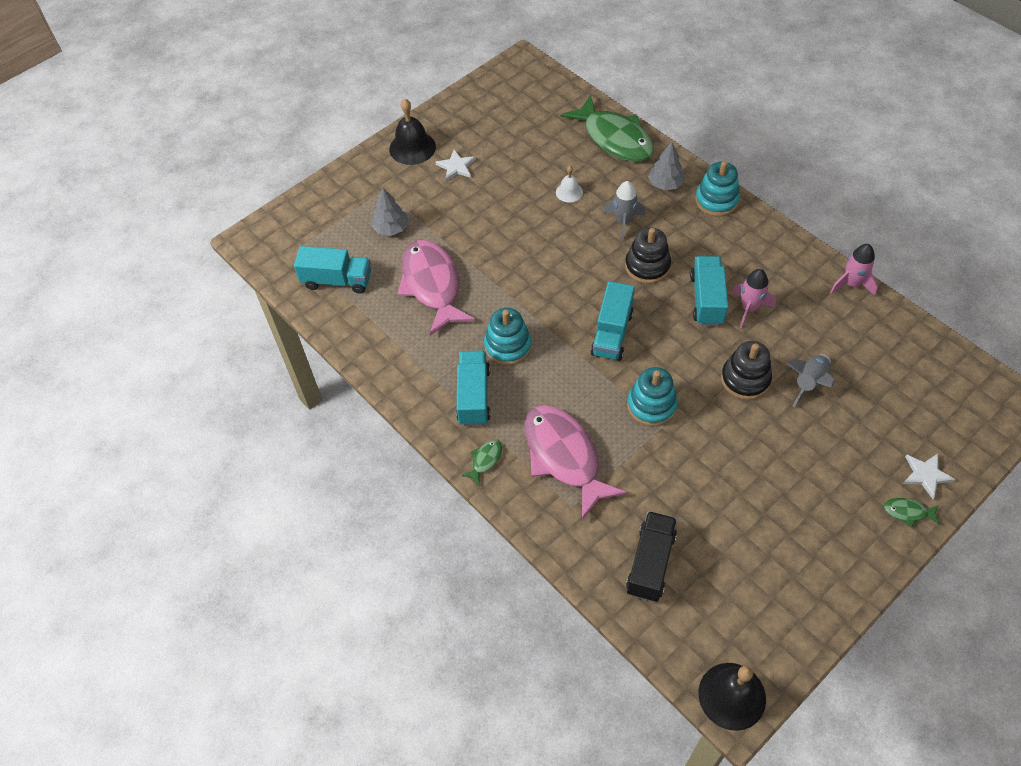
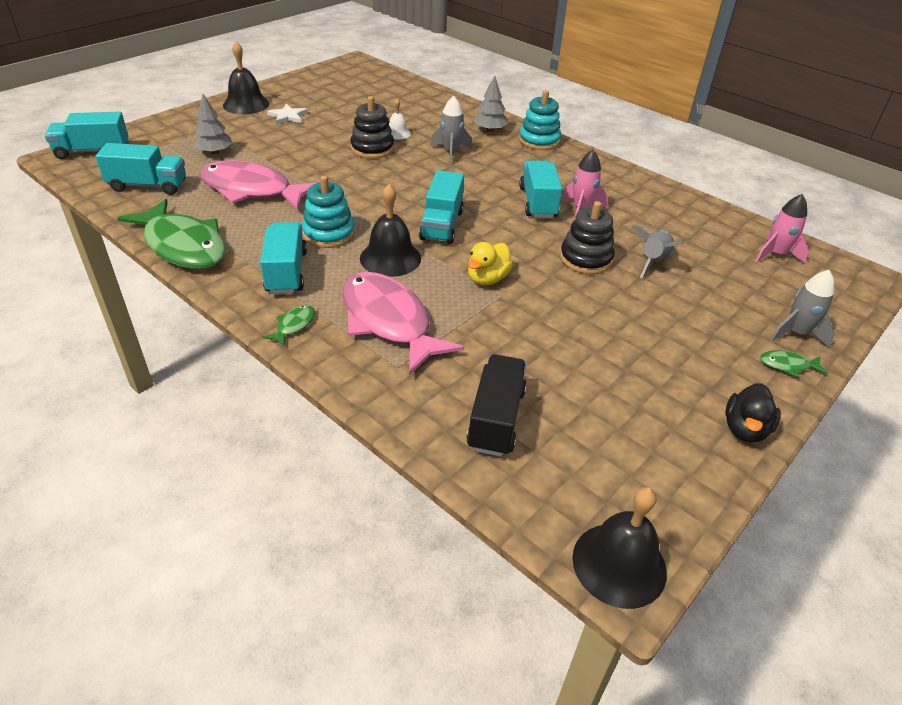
camera: 10 degrees left, 15 degrees down
pink fish [398,240,476,335] -> pink fish turned 45 degrees counterclockwise [199,160,319,210]
green fish [561,95,654,162] -> green fish moved to [117,199,226,269]
black stacking toy [625,227,671,284] -> black stacking toy moved to [350,96,394,159]
turquoise stacking toy [627,367,678,426] -> yellow duck [468,242,513,285]
pink rocket [830,244,878,296] -> pink rocket moved to [756,194,809,264]
white star [903,453,956,499] -> grey rocket [770,270,835,348]
none -> turquoise truck [45,112,129,159]
none -> black bell [360,184,421,277]
none -> black duck [725,383,781,443]

